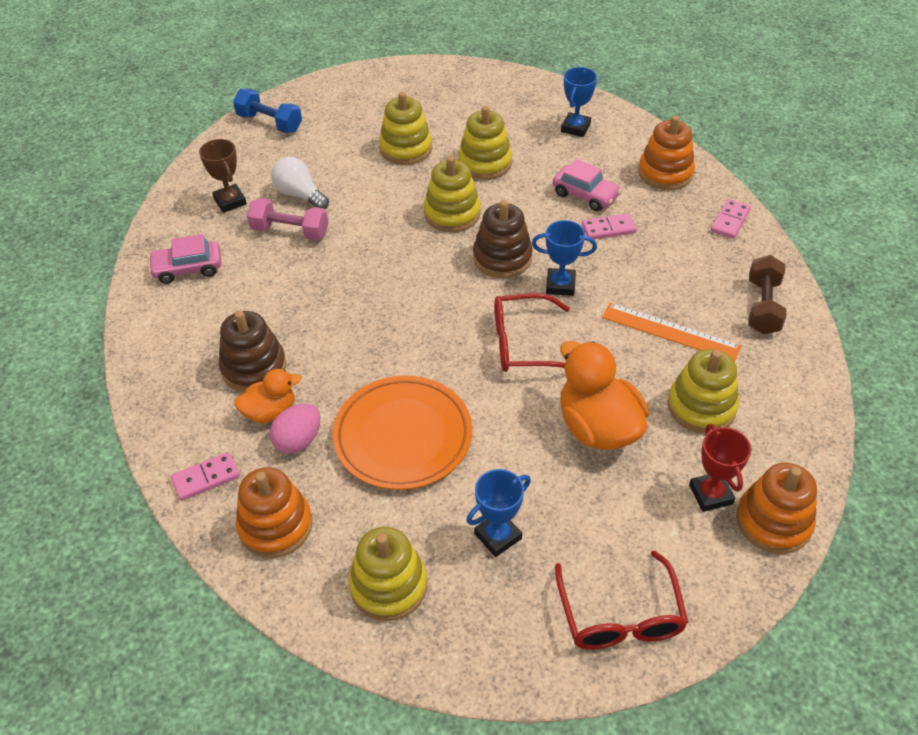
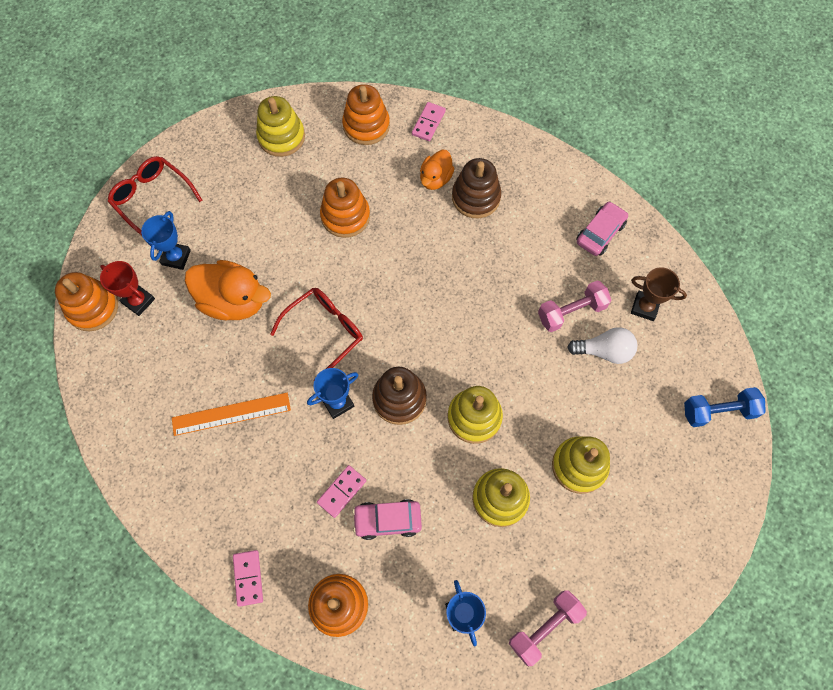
camera: 140 degrees right, 20 degrees up
pink egg [270,404,320,454] -> none
orange plate [332,376,473,490] -> orange stacking toy [320,178,370,238]
blue trophy [467,469,531,557] -> blue trophy moved to [141,211,191,270]
yellow stacking toy [668,349,739,434] -> none
brown dumbbell [749,255,786,335] -> none
none -> pink dumbbell [509,590,587,666]

